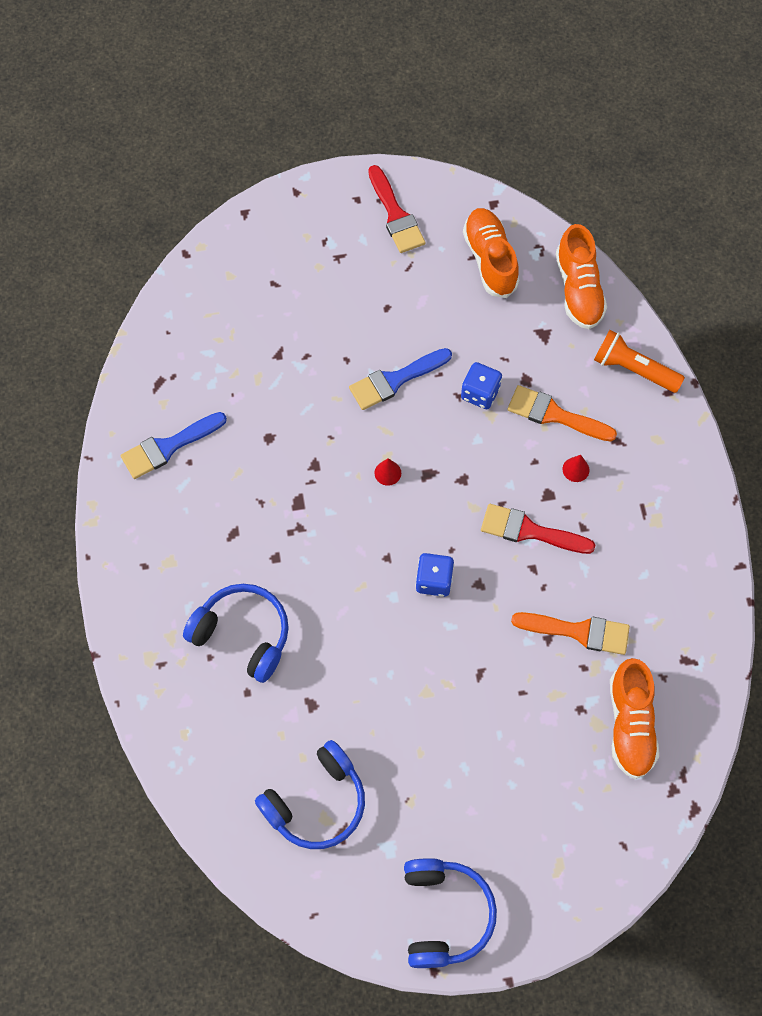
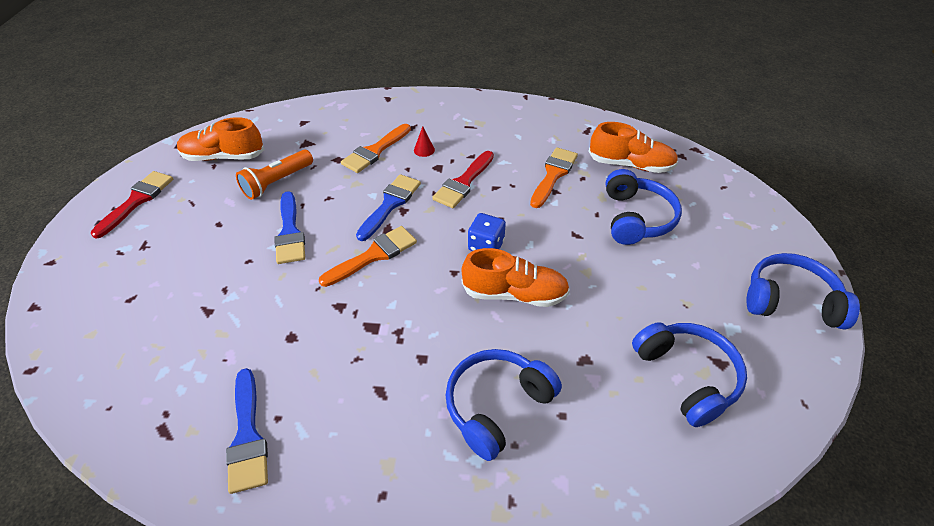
camera: 75 degrees left, 20 degrees down
red brush [368,165,425,253] -> red brush turned 60 degrees counterclockwise [91,171,173,239]
red cone [374,458,401,486] -> orange brush [319,226,417,287]
blue dice [461,362,502,409] -> none
orange shoe [556,224,607,329] -> orange shoe moved to [461,248,570,307]
orange flashlight [594,330,685,393] -> orange flashlight moved to [236,150,313,200]
none -> blue brush [356,174,421,241]
none -> blue headphones [606,169,682,245]

